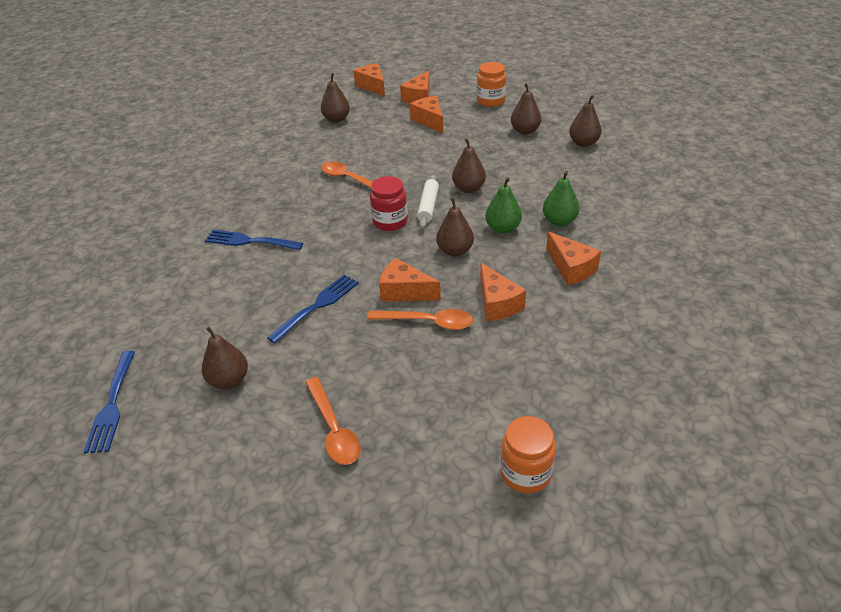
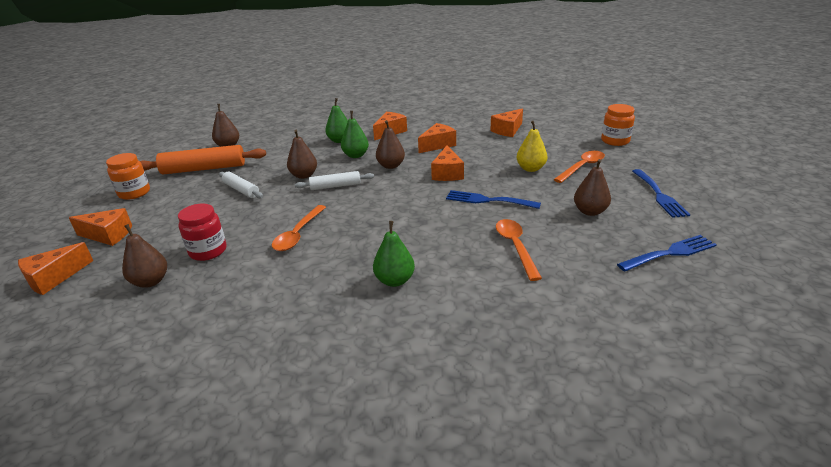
camera: 110 degrees left, 10 degrees down
blue fork [205,230,303,250] -> blue fork moved to [632,169,690,218]
orange spoon [367,309,473,330] -> orange spoon moved to [496,219,542,281]
red jar [370,176,408,231] -> red jar moved to [178,204,227,261]
orange cheese [410,96,443,133] -> orange cheese moved to [490,108,523,137]
orange jar [500,416,556,493] -> orange jar moved to [601,104,635,146]
brown pear [511,83,541,135] -> orange rolling pin [140,145,266,174]
none -> white rolling pin [219,172,263,198]
none -> green pear [373,221,415,287]
none -> yellow pear [517,121,547,172]

